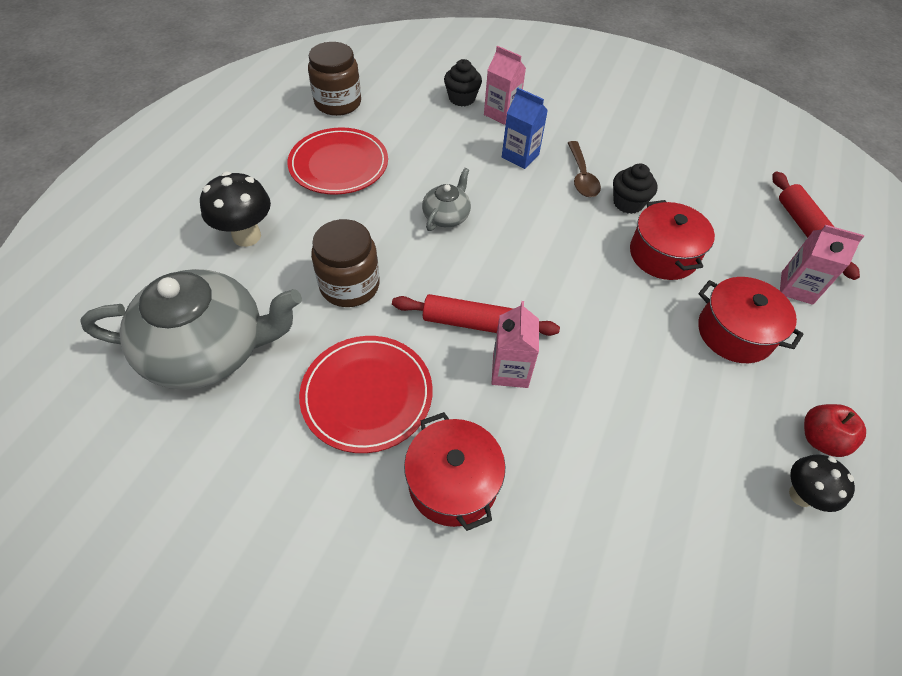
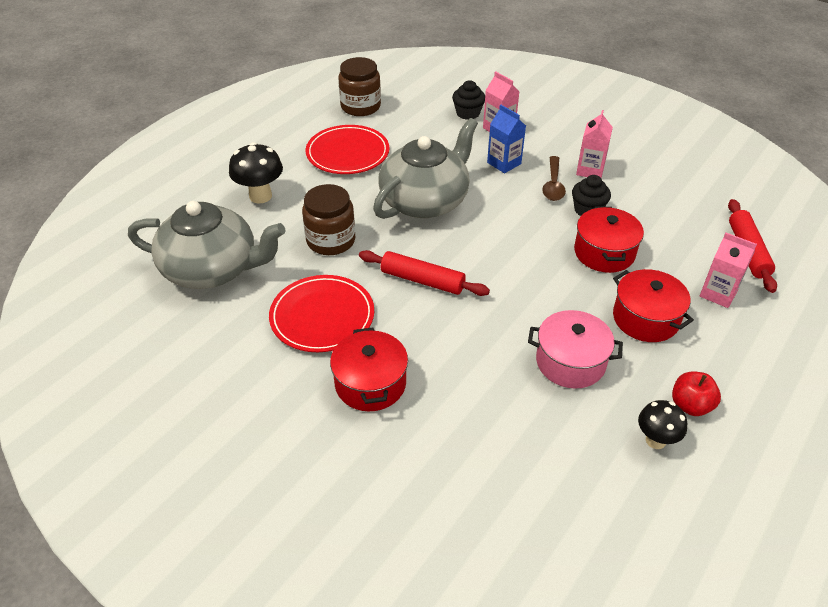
camera: 15 degrees right, 10 degrees down
grey teapot [422,168,471,231] -> grey teapot [373,118,478,219], size x2.18
pink carton [492,301,539,388] -> pink carton moved to [576,110,613,178]
none -> pink pot [528,310,623,389]

